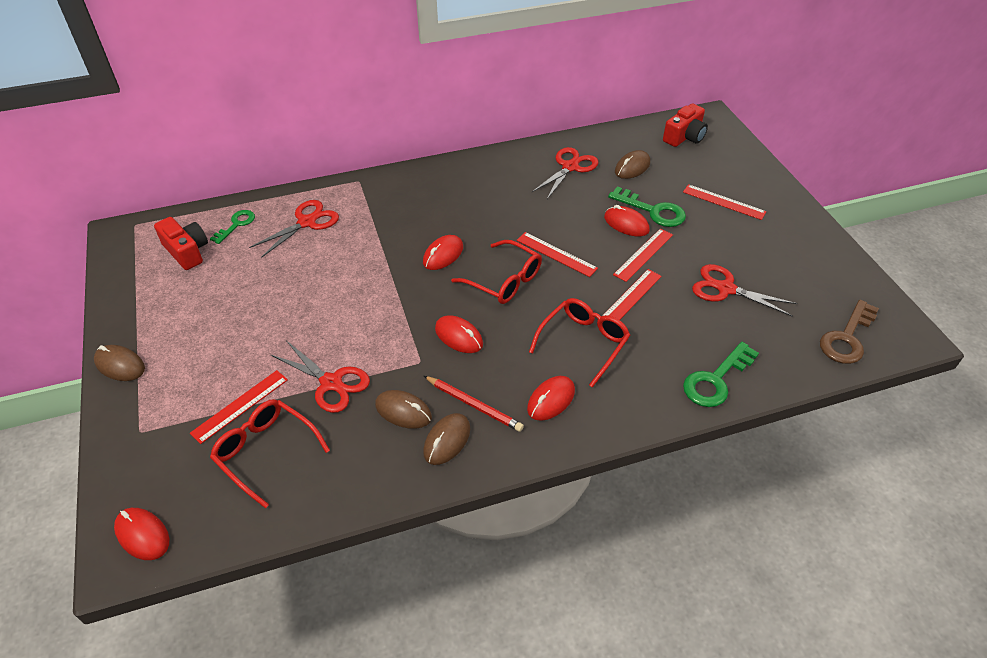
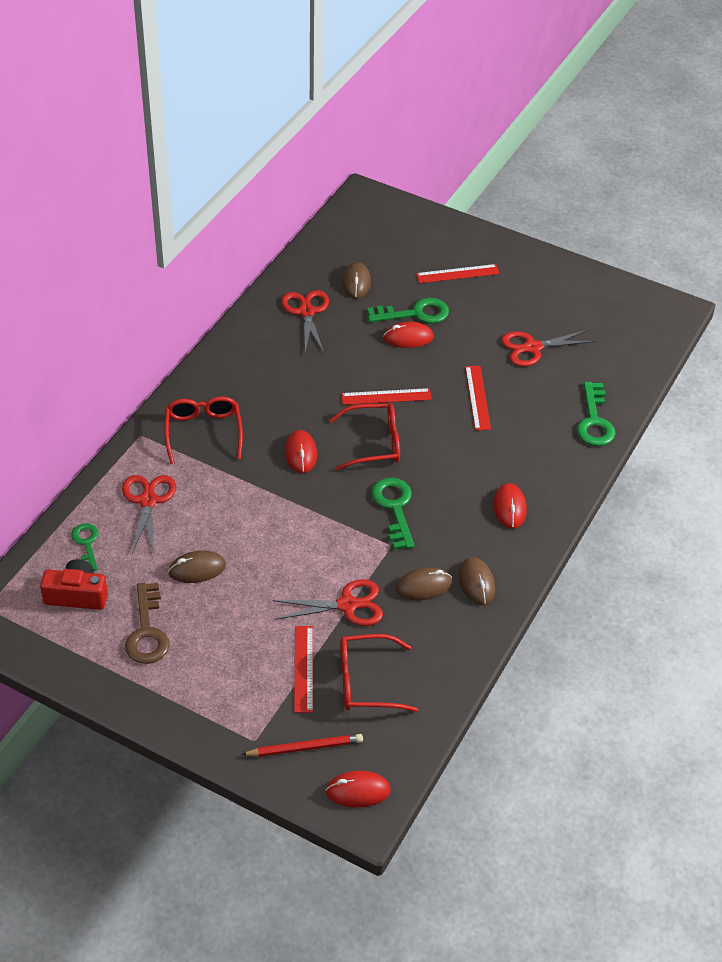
camera: 45 degrees left, 0 degrees up
brown mouse [94,345,145,381] -> brown mouse moved to [168,551,226,583]
red pencil [424,376,524,432] -> red pencil moved to [241,734,363,757]
red mouse [435,315,483,353] -> green key [371,478,415,550]
red glasses [529,298,630,388] -> red glasses moved to [164,396,243,464]
red ruler [613,228,673,282] -> none
red camera [663,104,708,147] -> none
brown key [820,300,879,364] -> brown key moved to [125,583,170,664]

